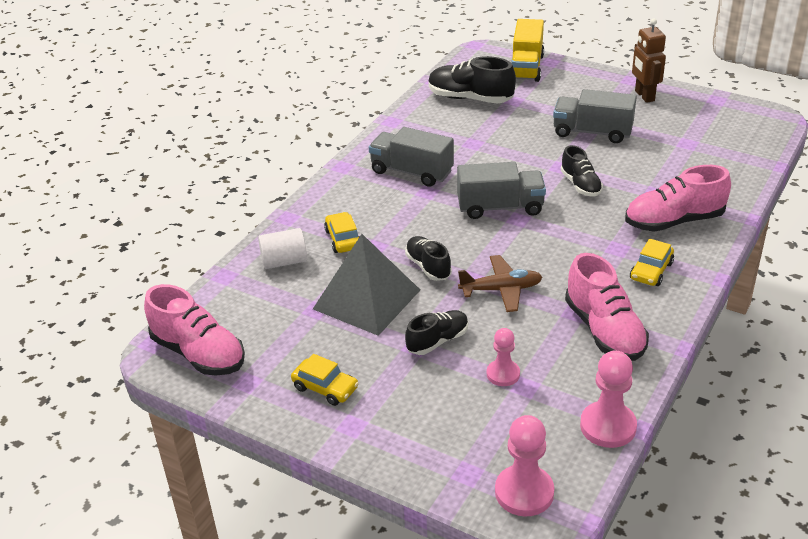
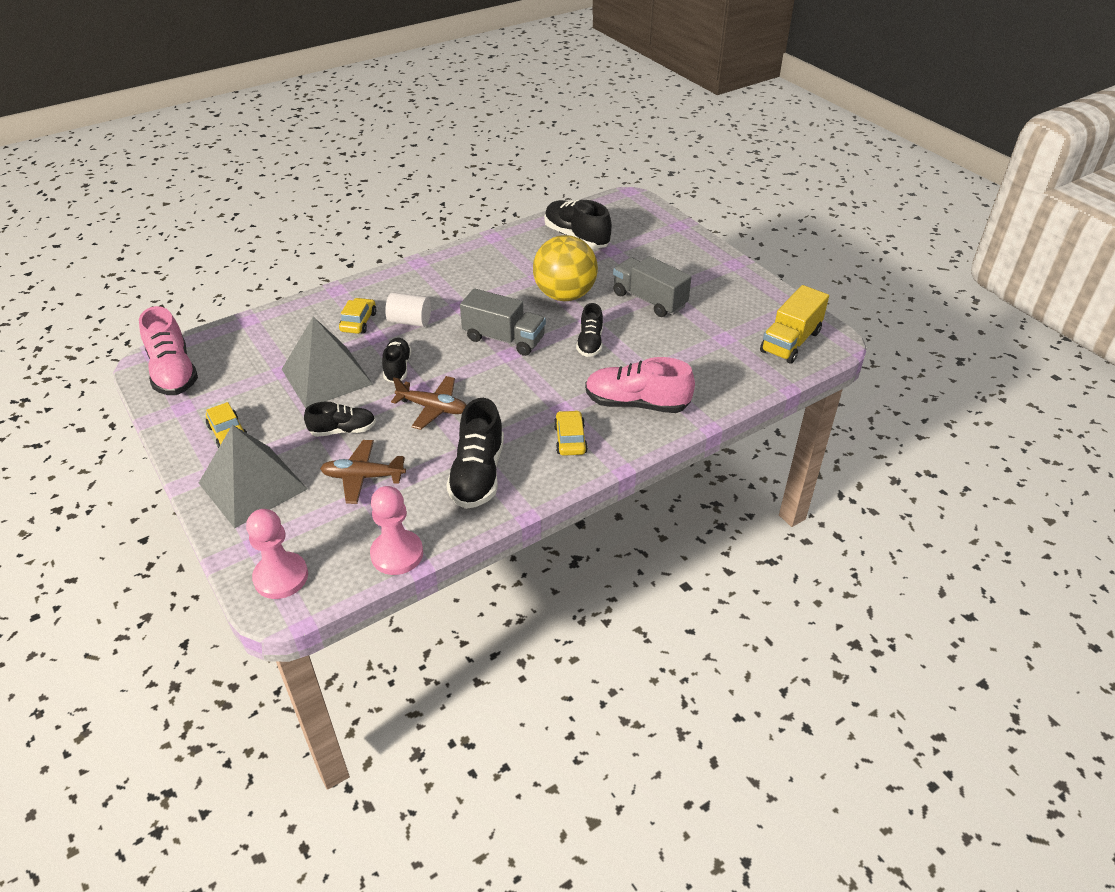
camera: 25 degrees right, 5 degrees up
white cylinder [258,228,307,269] -> white cylinder moved to [385,292,431,327]
grey truck [369,127,454,187] -> none
pink pawn [487,328,520,386] -> brown plane [320,440,406,504]
yellow truck [511,19,544,82] -> yellow truck moved to [760,285,829,364]
pink shoe [565,253,649,361] -> black shoe [446,398,504,509]
yellow car [630,238,674,286] -> yellow car turned 120 degrees clockwise [554,410,588,456]
brown robot [632,18,666,103] -> none
none -> grey pyramid [199,425,307,528]
none -> yellow ball [533,235,598,301]

